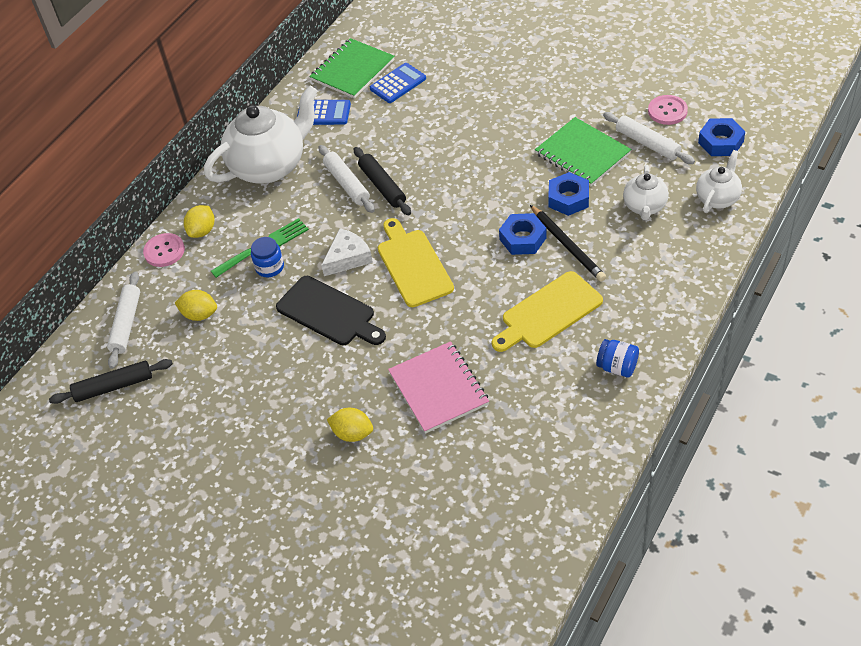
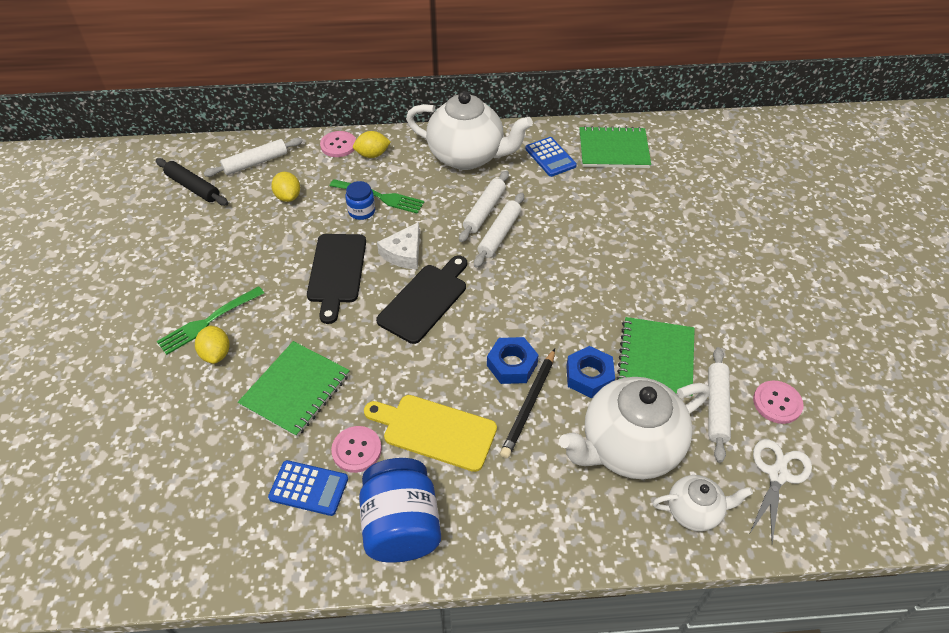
camera: 50 degrees right, 0 degrees up
white cheese [321,228,373,276] -> white cheese turned 105 degrees clockwise [377,222,420,269]
black rolling pin [354,147,411,215] -> white rolling pin [474,193,524,268]
blue calculator [370,63,426,103] -> blue calculator moved to [268,460,348,516]
yellow cutting board [378,218,454,307] -> black cutting board [376,256,467,344]
pink notebook [388,341,489,434] -> green notebook [238,341,350,437]
blue jar [596,339,639,377] -> blue jar [359,458,441,563], size x1.96
white teapot [623,165,669,220] -> white teapot [559,377,710,479], size x1.95
blue nut [698,118,745,156] -> white scissors [750,439,812,543]
none -> green fork [157,286,264,355]
none -> pink button [331,426,382,473]

